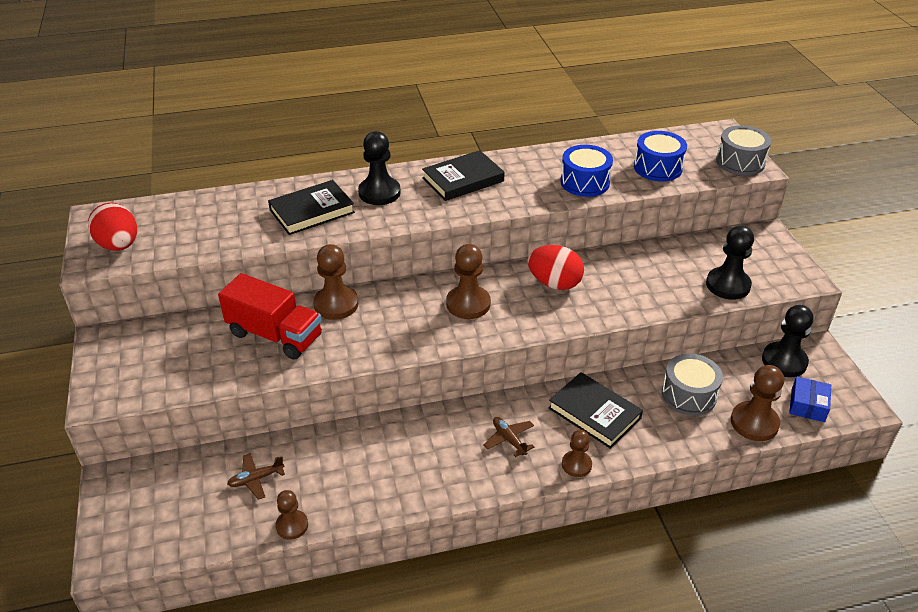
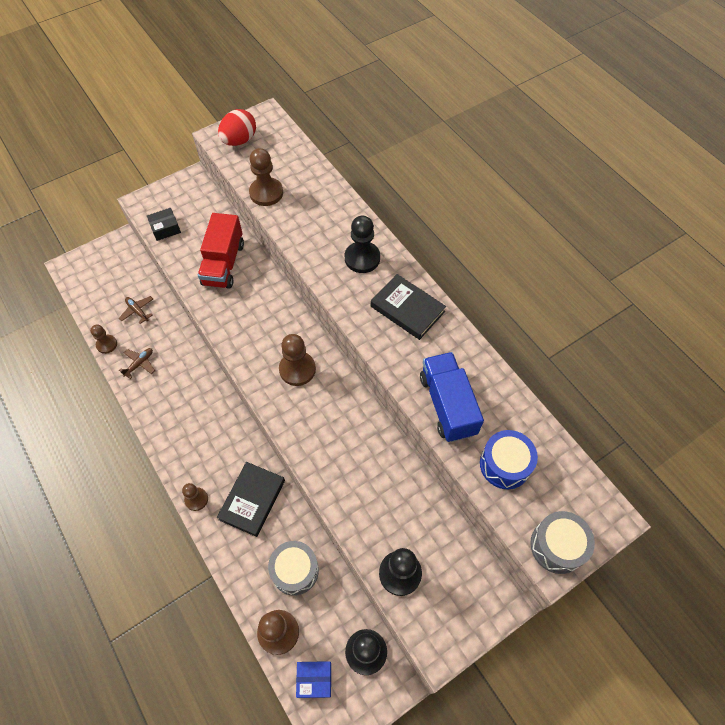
camera: 70 degrees right, 20 degrees up
black book [268,180,355,235] -> none
brown pawn [313,244,358,320] -> brown pawn moved to [249,148,283,206]
brown plane [483,417,534,457] -> brown plane moved to [119,348,155,379]
red egg [528,245,584,290] -> none
blue drum [560,145,613,197] -> blue truck [420,352,484,442]
none -> black box [147,208,181,241]

